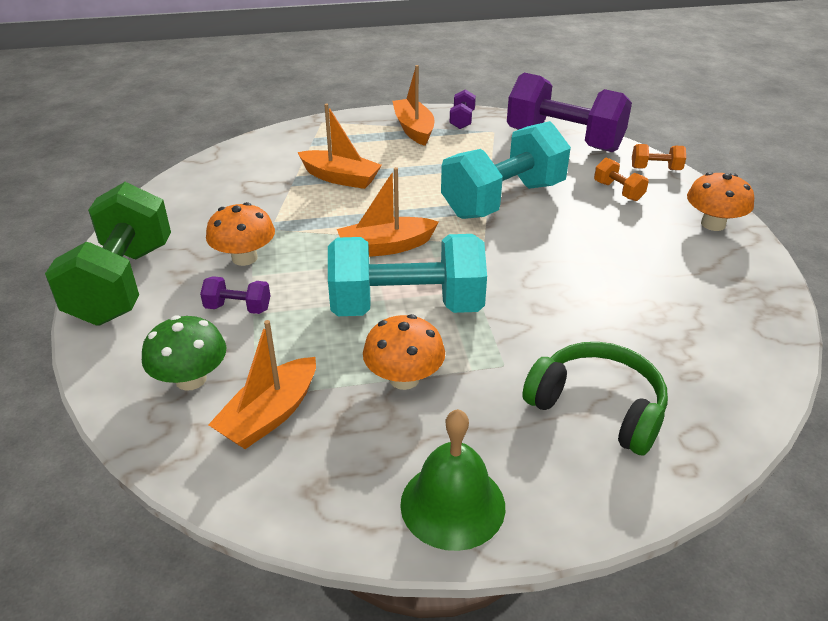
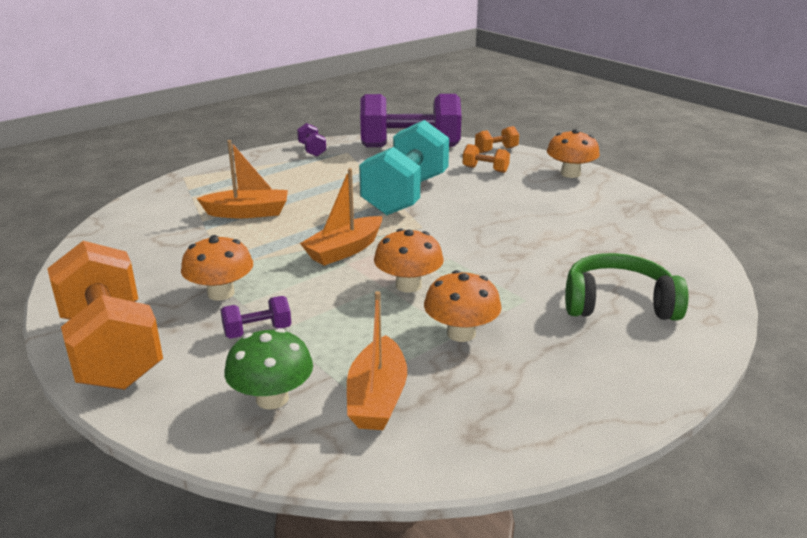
camera: 30 degrees left, 10 degrees down
green dumbbell [45,182,171,325] -> orange dumbbell [47,241,163,390]
turquoise dumbbell [328,234,487,316] -> orange mushroom [374,229,444,293]
orange boat [392,65,434,146] -> none
green bell [400,409,505,551] -> none

